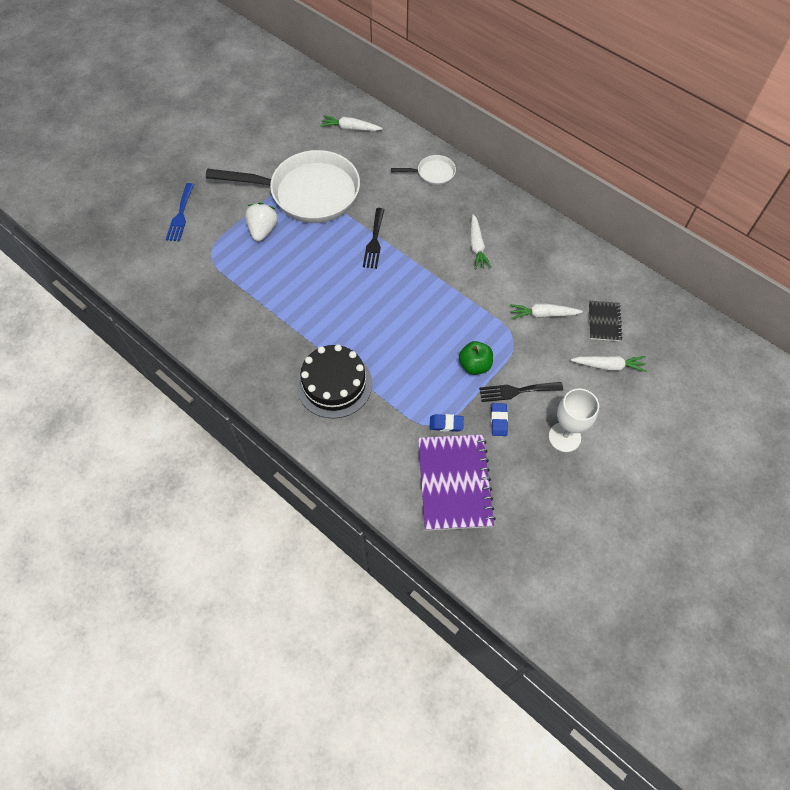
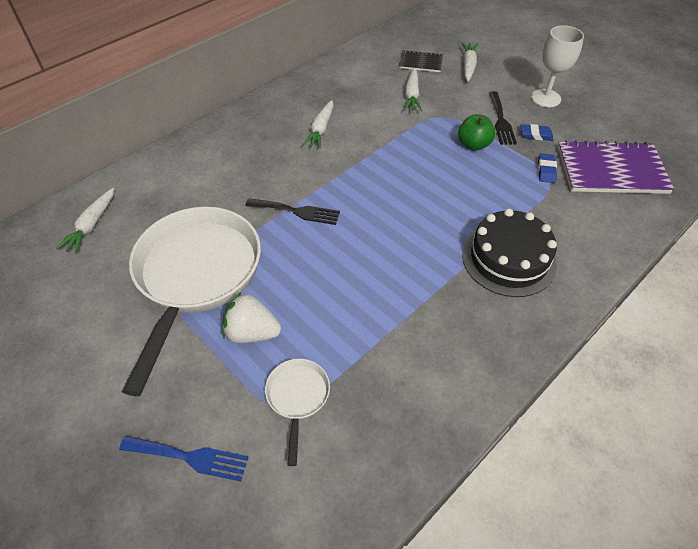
camera: 85 degrees left, 10 degrees down
white pan [391,155,456,186] -> white pan moved to [265,358,330,466]
white carrot [470,214,492,270] -> white carrot turned 105 degrees clockwise [302,100,334,149]

